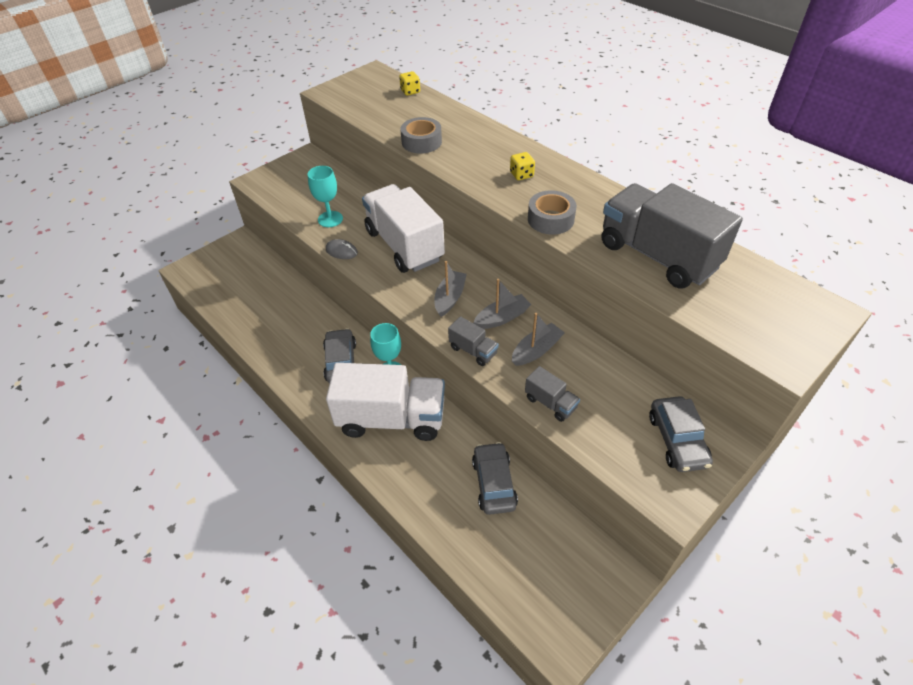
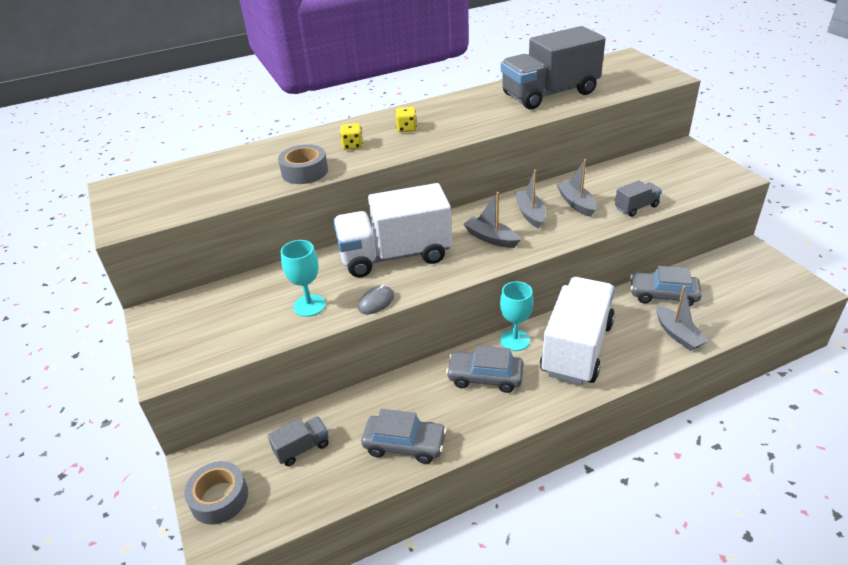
camera: 70 degrees left, 10 degrees down
yellow dice [399,71,420,96] -> yellow dice moved to [340,123,363,150]
grey truck [448,316,499,366] -> grey truck moved to [267,416,329,466]
grey tape [528,190,577,235] -> grey tape moved to [184,461,248,525]
grey car [649,396,713,472] -> grey car moved to [361,409,447,464]
none -> grey boat [656,286,709,351]

